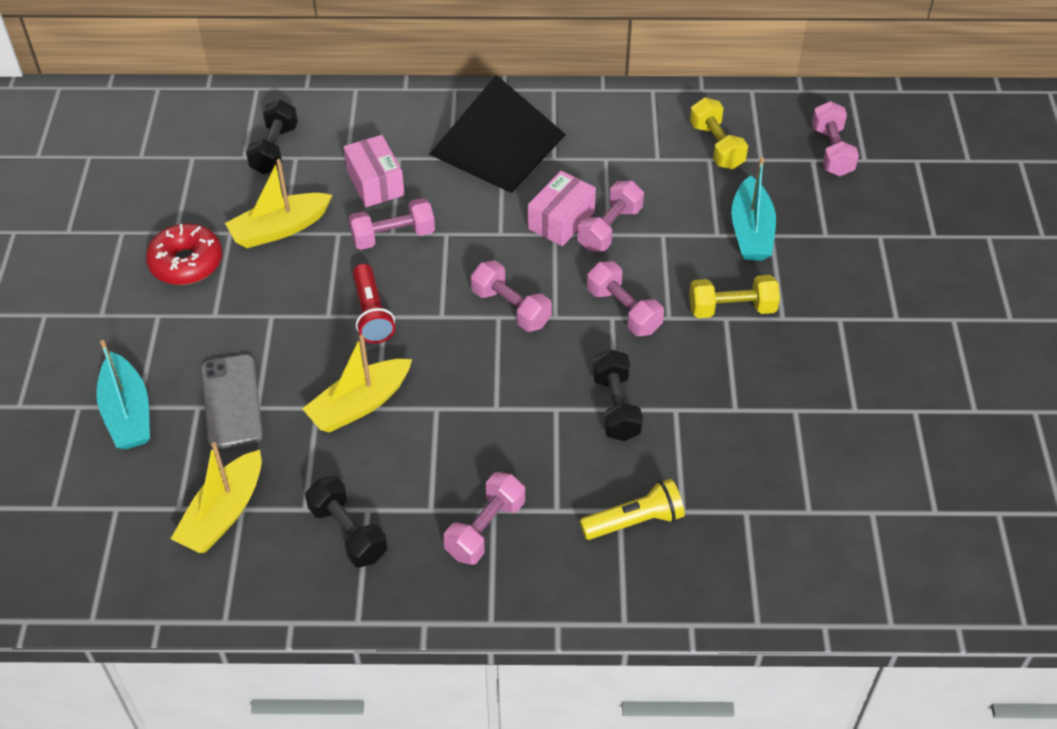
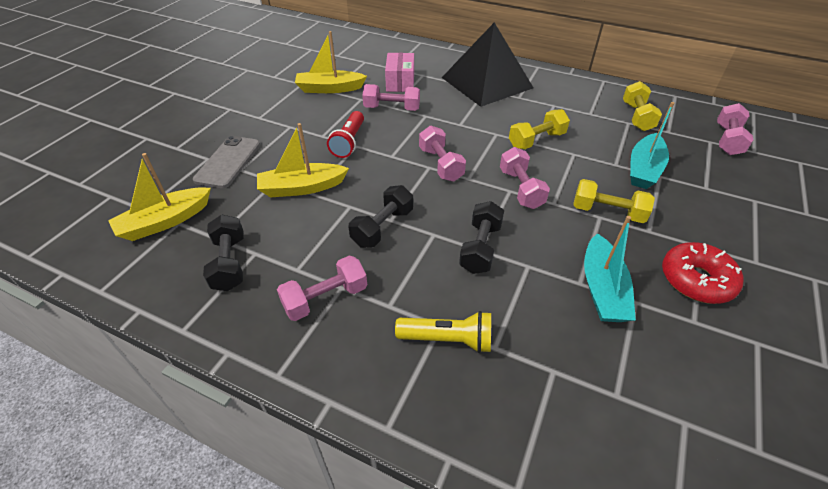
camera: 25 degrees right, 5 degrees down
turquoise boat [96,340,150,449] -> turquoise boat moved to [584,216,636,322]
red donut [146,224,223,285] -> red donut moved to [662,242,743,304]
black dumbbell [246,100,298,174] -> black dumbbell moved to [348,185,413,248]
pink box [528,171,596,246] -> none
pink dumbbell [577,181,644,252] -> yellow dumbbell [509,109,570,149]

